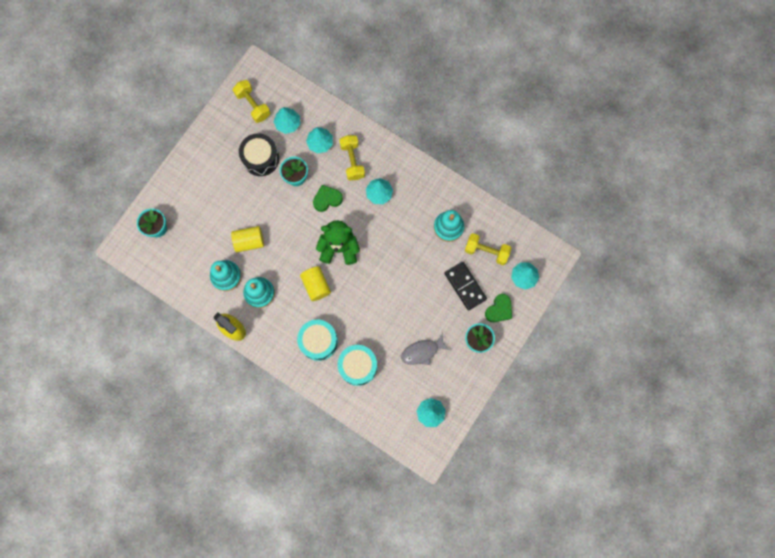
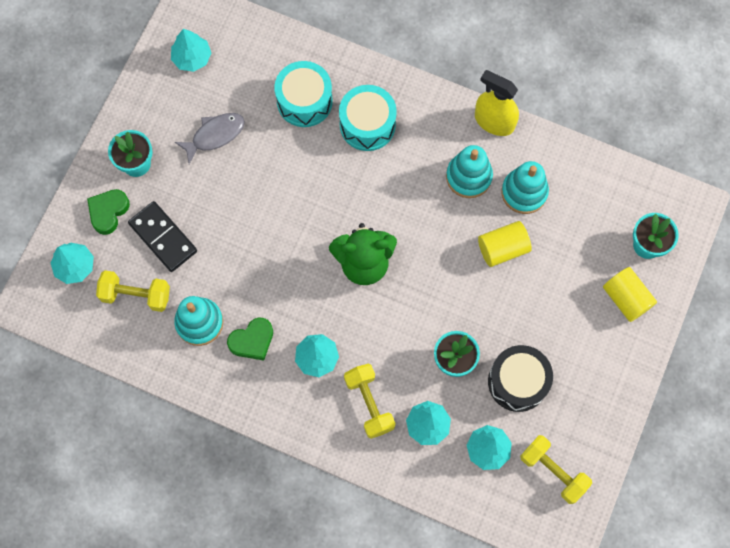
camera: 170 degrees right, 5 degrees down
yellow cylinder [300,266,331,301] -> yellow cylinder moved to [603,267,657,322]
green heart [313,185,343,212] -> green heart moved to [227,317,273,361]

